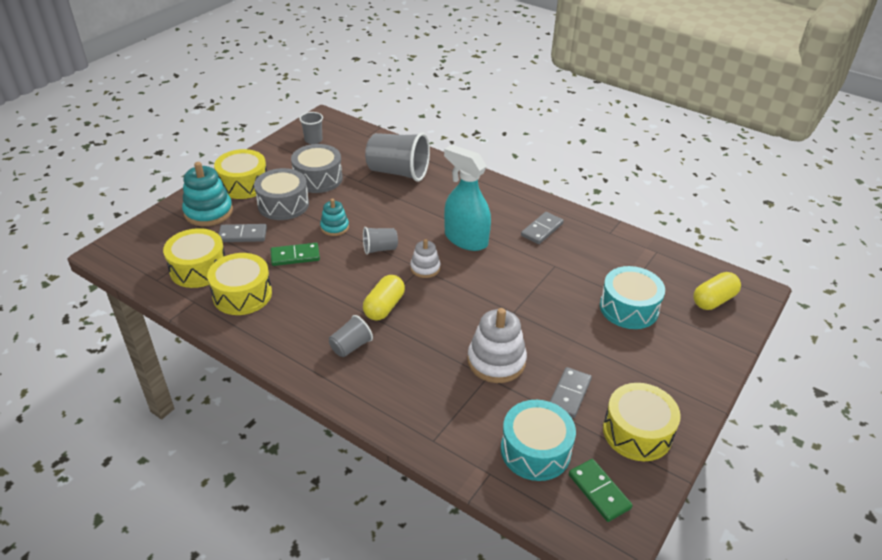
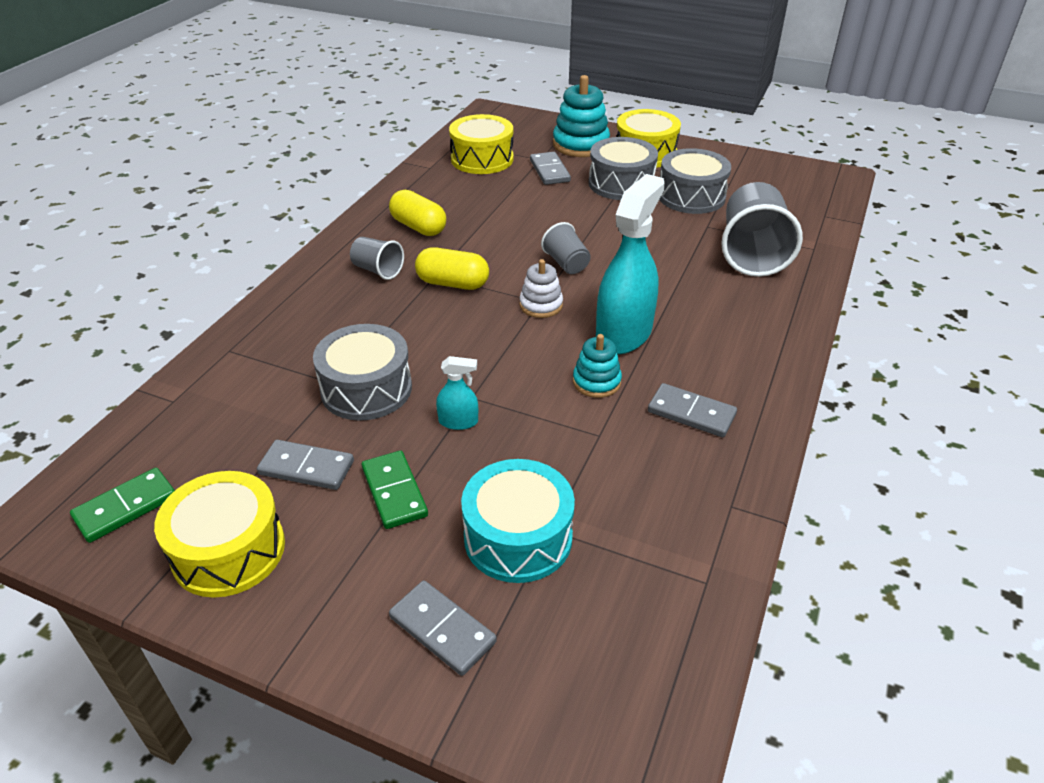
camera: 80 degrees right, 0 degrees up
yellow drum [207,253,272,315] -> none
green domino [270,243,320,266] -> green domino moved to [362,451,428,529]
grey cup [299,112,323,144] -> none
turquoise stacking toy [320,199,349,236] -> turquoise stacking toy moved to [573,334,622,398]
white stacking toy [467,308,527,383] -> grey drum [313,324,412,421]
turquoise drum [501,400,576,481] -> none
yellow capsule [693,272,741,310] -> yellow capsule moved to [389,190,446,236]
none -> grey domino [389,580,496,676]
none -> turquoise spray bottle [436,356,478,430]

